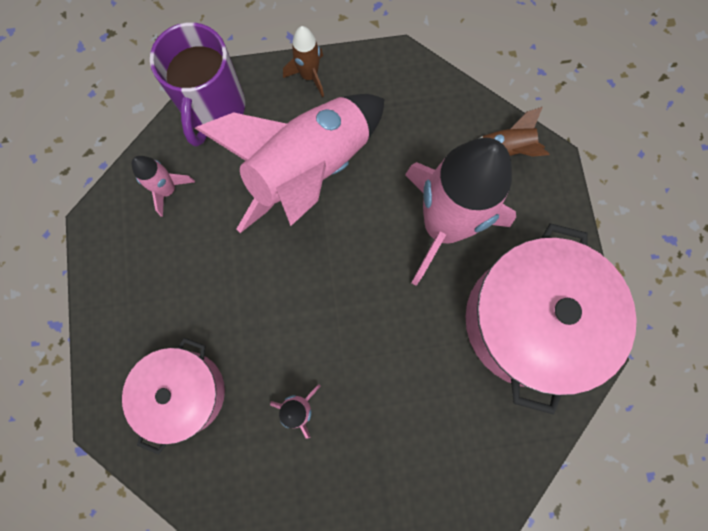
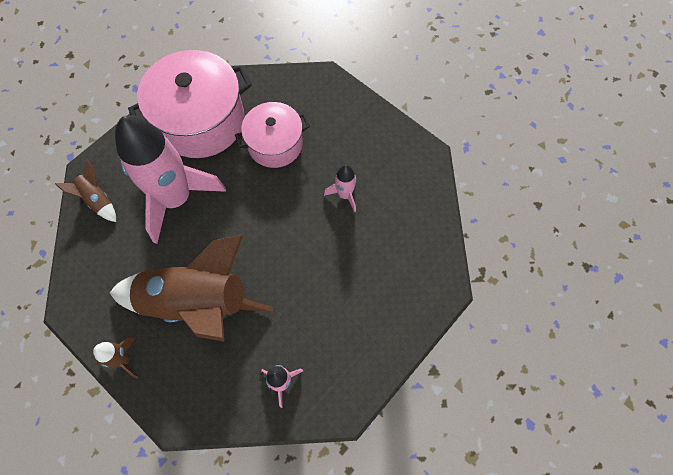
camera: 130 degrees left, 10 degrees down
pink pot [122,338,225,454] -> pink pot moved to [235,102,310,168]
purple mug [150,22,245,147] -> none
pink rocket [195,94,384,233] -> brown rocket [110,235,273,342]

